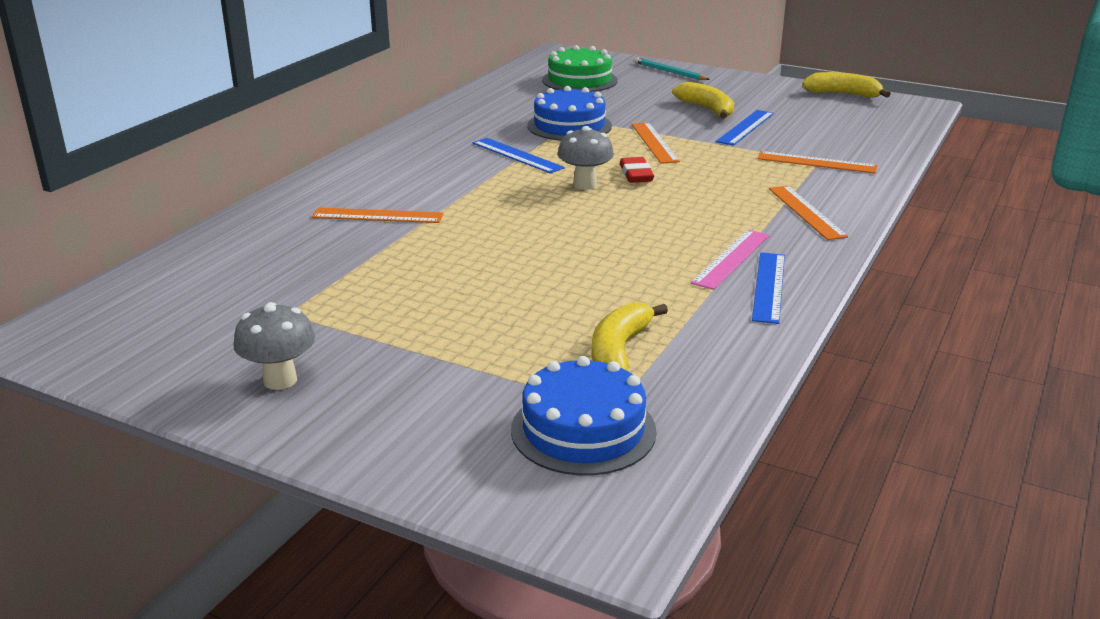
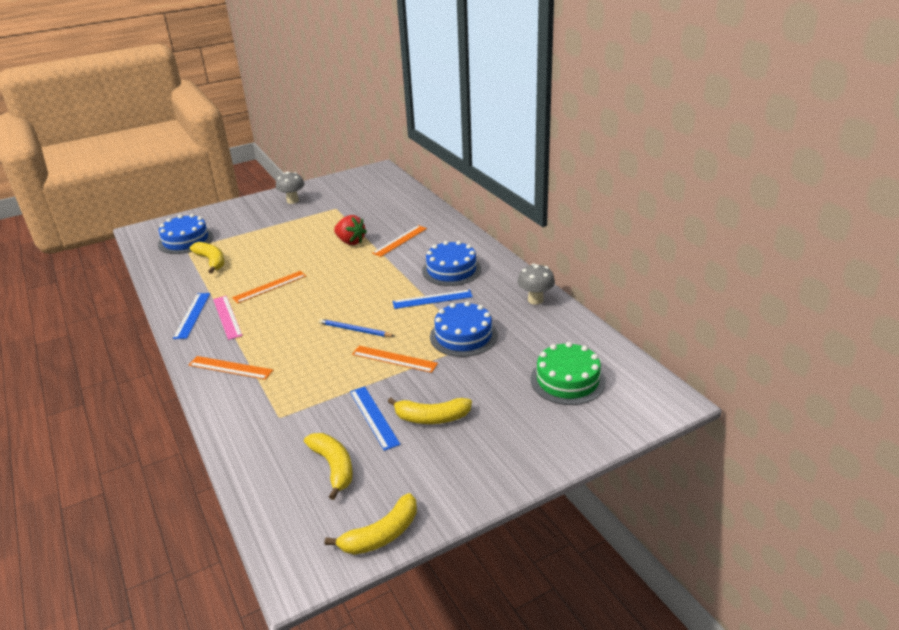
camera: 125 degrees right, 5 degrees up
grey mushroom [557,126,614,190] -> grey mushroom moved to [517,263,555,305]
red eraser [619,157,654,183] -> blue pencil [319,319,394,337]
turquoise pencil [635,57,710,80] -> none
blue ruler [752,252,785,324] -> blue ruler turned 45 degrees clockwise [173,293,210,339]
orange ruler [757,151,877,173] -> orange ruler moved to [232,271,306,304]
none -> yellow banana [304,433,353,500]
none -> red strawberry [334,215,367,245]
none -> blue cake [422,241,481,286]

